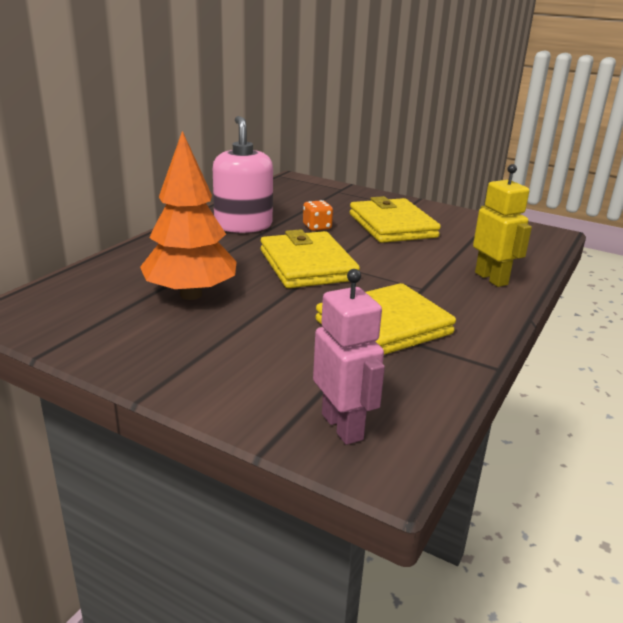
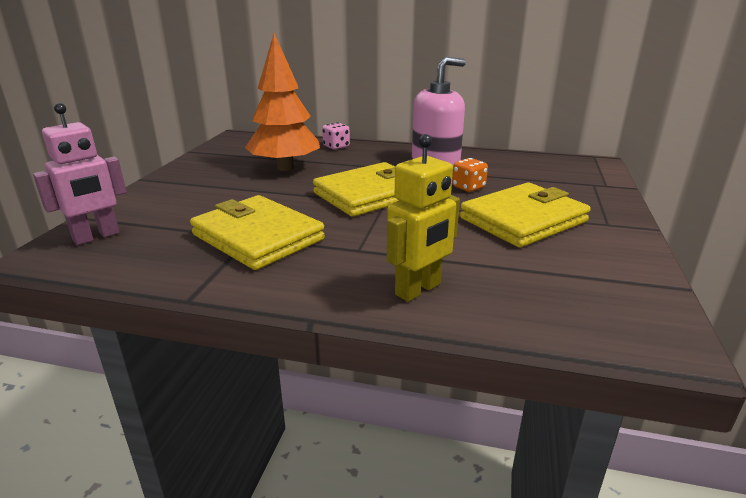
camera: 75 degrees right, 0 degrees up
none -> pink dice [322,122,350,150]

